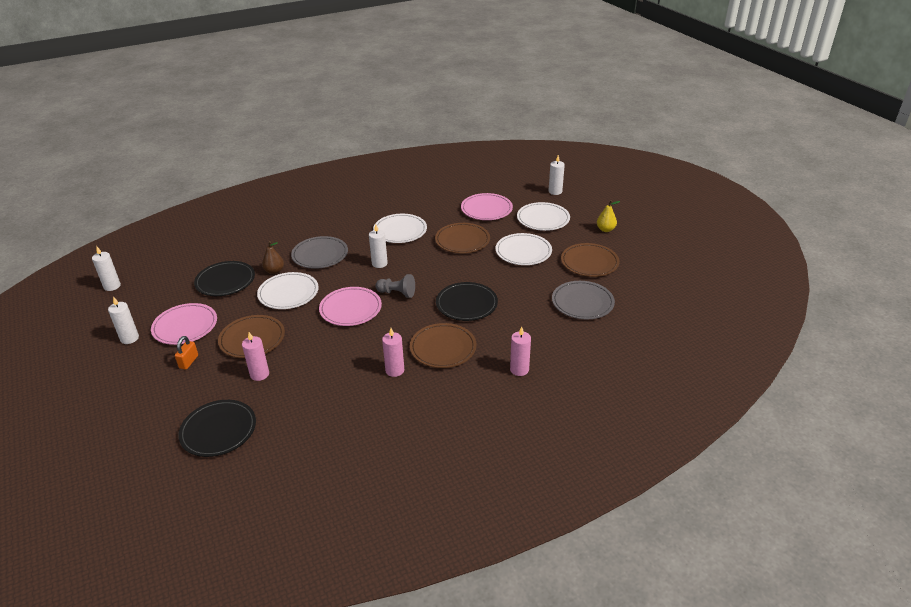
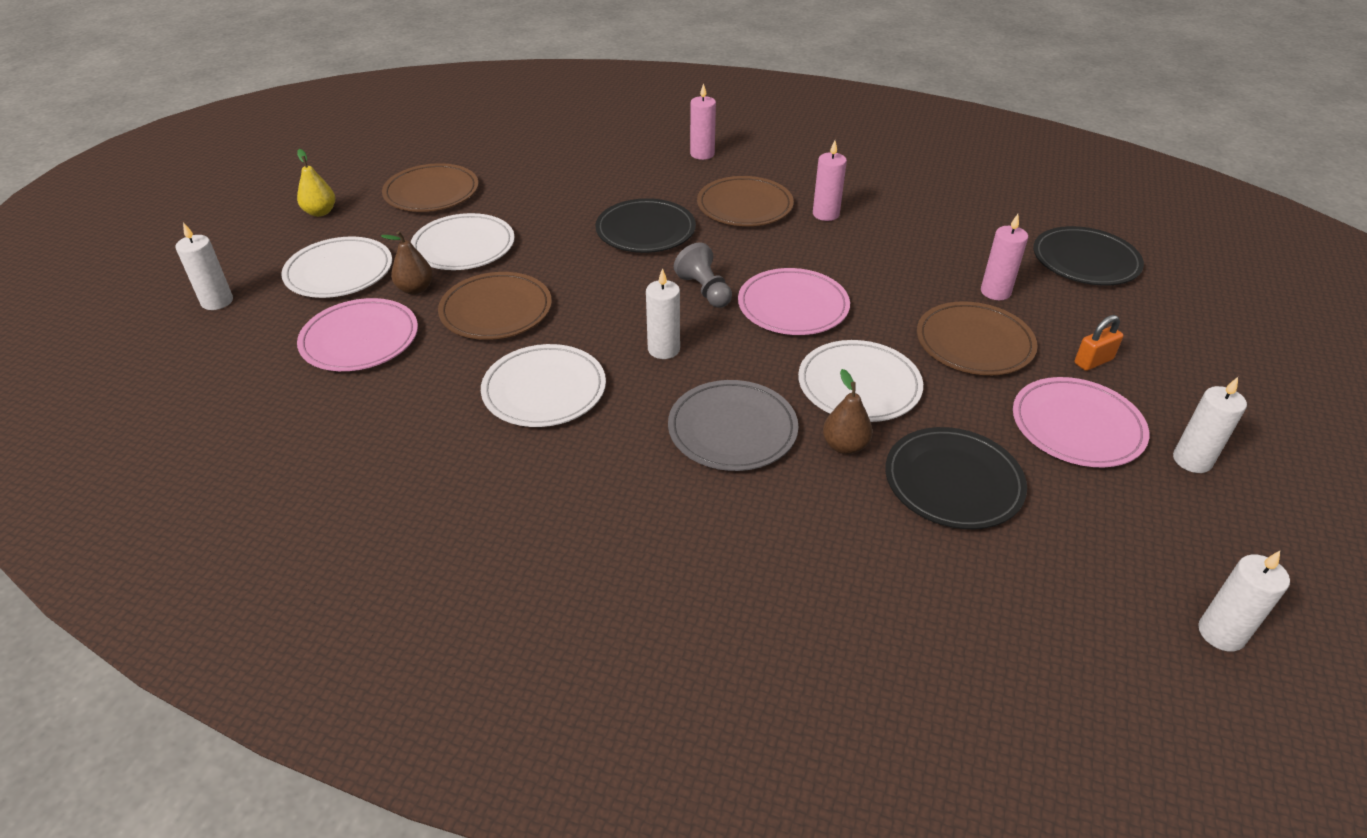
camera: 135 degrees left, 5 degrees up
grey plate [552,281,615,319] -> none
none -> brown pear [381,231,433,295]

